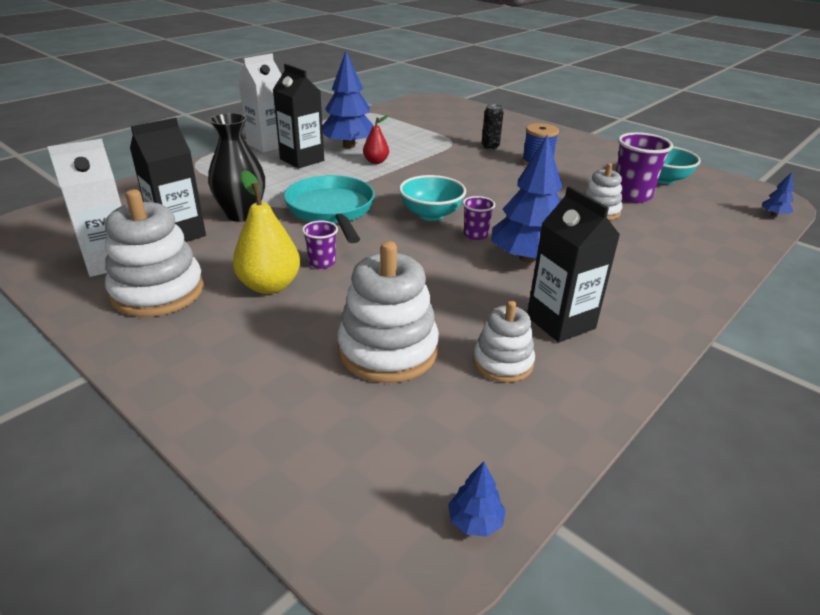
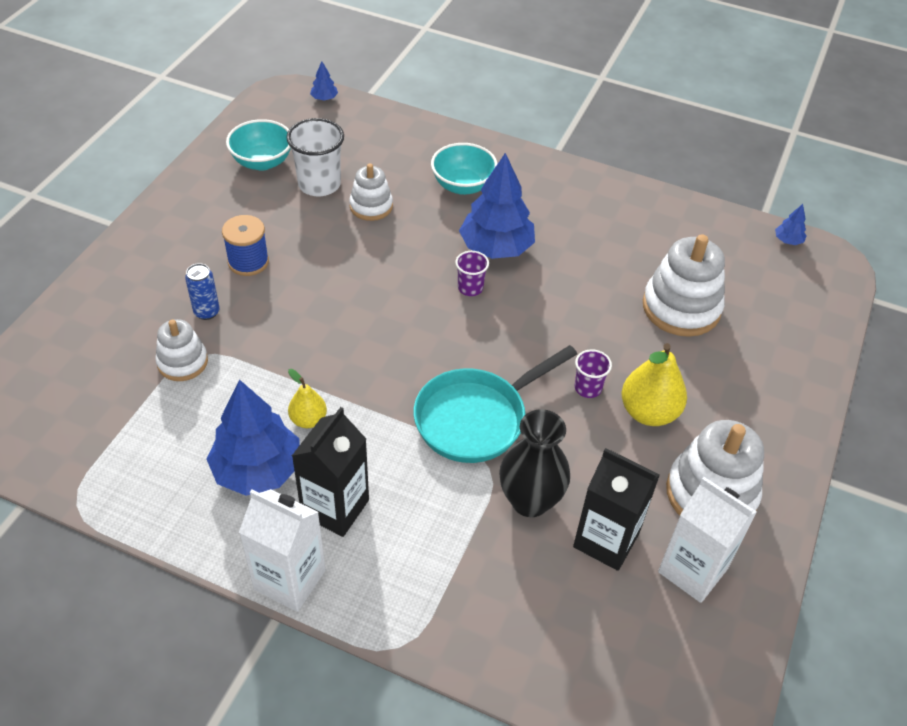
camera: 110 degrees left, 15 degrees up
red pear [363,115,389,164] -> yellow pear [288,369,327,428]
turquoise bowl [399,175,466,221] -> turquoise bowl moved to [431,143,498,195]
white stacking toy [473,301,535,383] -> white stacking toy moved to [155,319,208,381]
black can [482,104,504,150] -> blue can [185,263,220,320]
black carton [527,186,620,342] -> none
purple cup [616,132,673,203] -> white cup [286,118,344,196]

